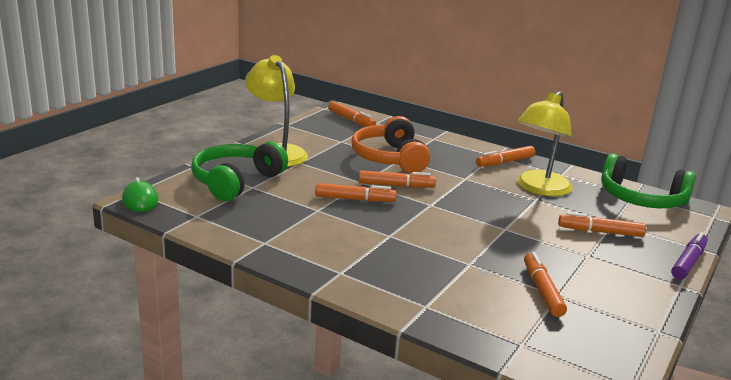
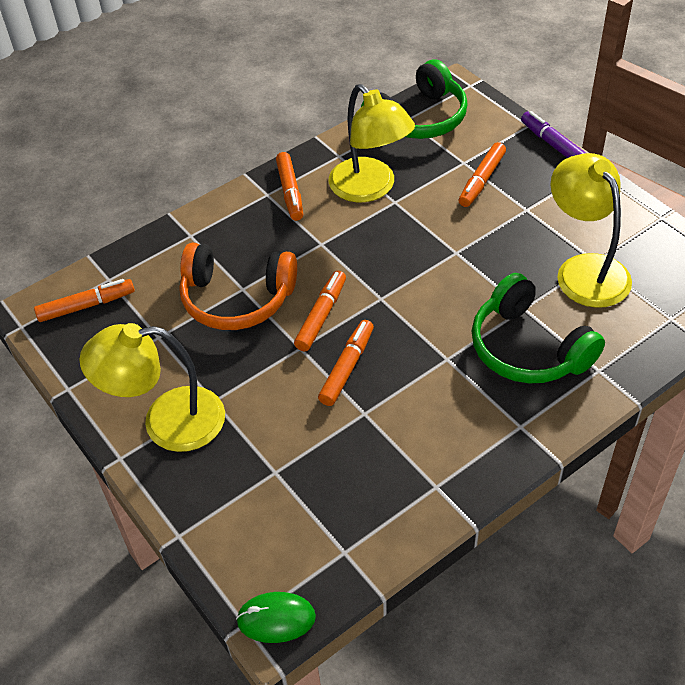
camera: 65 degrees left, 25 degrees up
green headphones [191,141,288,201] -> green headphones moved to [472,273,605,384]
orange marker [524,252,567,317] -> yellow lamp [550,153,632,308]

